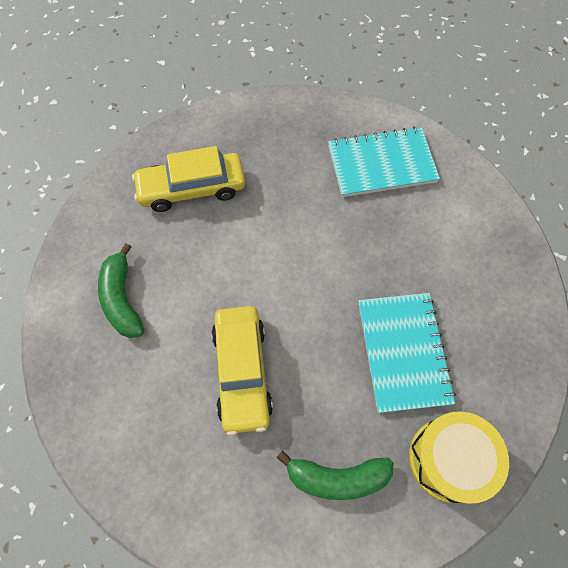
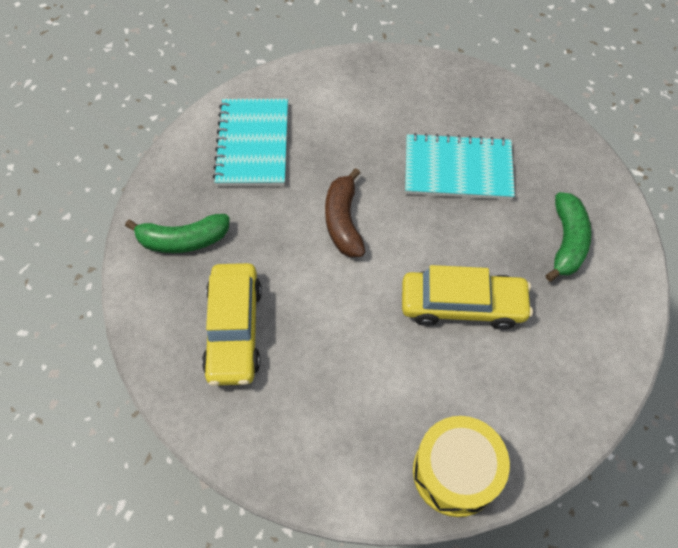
camera: 80 degrees left, 5 degrees down
green banana [98,243,144,338] -> green banana moved to [125,214,230,253]
yellow drum [409,411,509,504] -> yellow drum moved to [413,416,510,517]
none -> brown banana [325,168,365,257]

